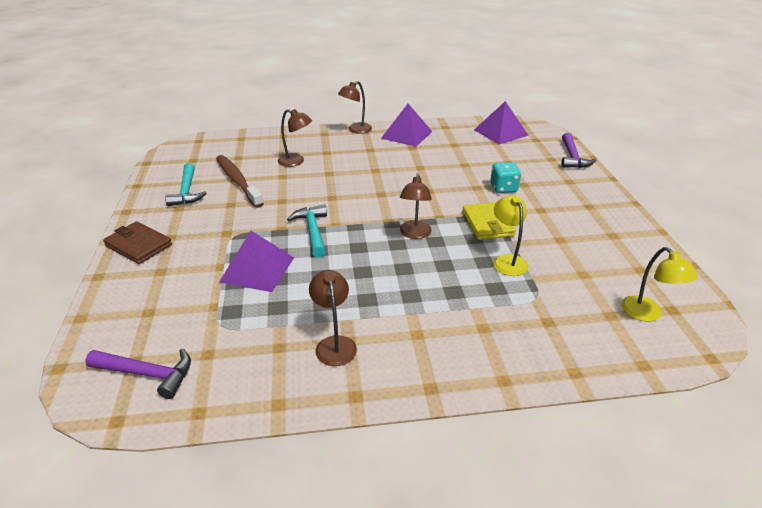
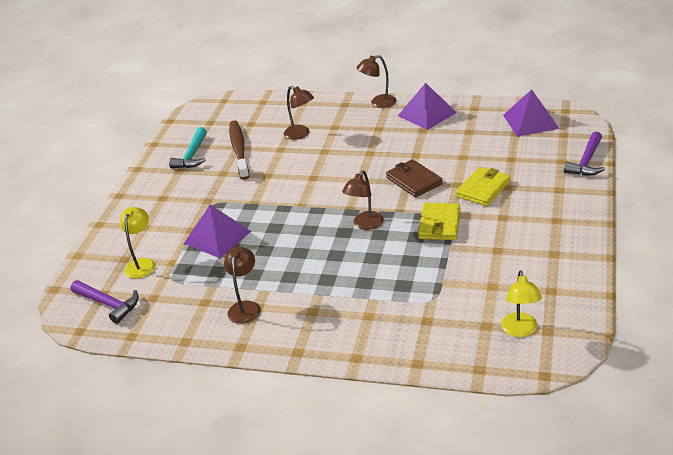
camera: 25 degrees right, 0 degrees up
brown wallet [103,221,172,264] -> brown wallet moved to [386,159,443,198]
turquoise hammer [287,204,327,258] -> none
turquoise dice [490,162,521,193] -> yellow wallet [456,167,510,206]
yellow lamp [493,195,528,276] -> yellow lamp moved to [120,207,155,278]

